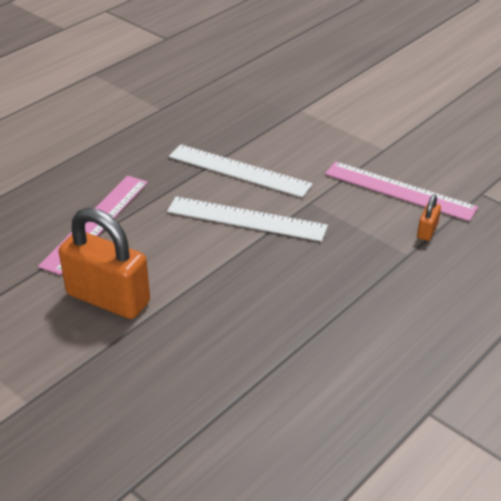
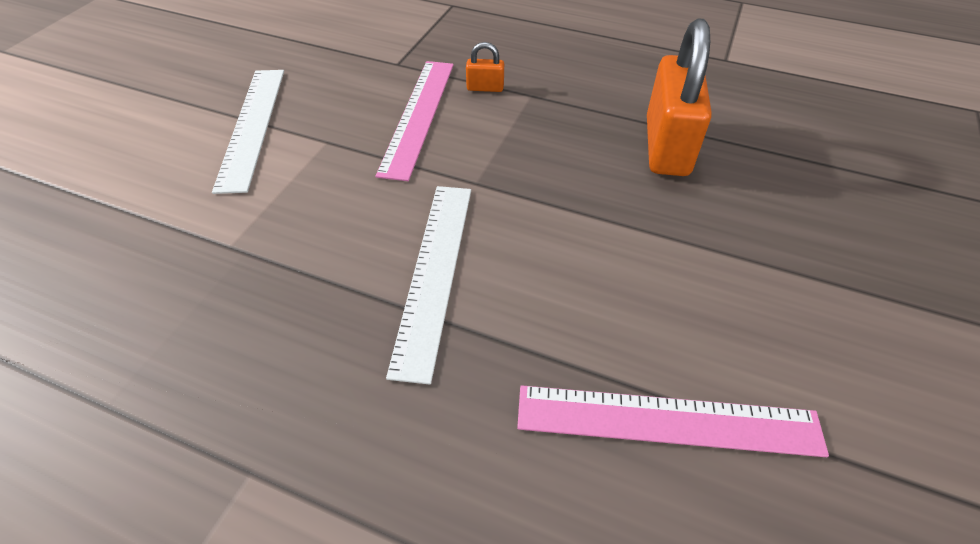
camera: 110 degrees left, 10 degrees up
orange padlock [59,208,150,319] -> orange padlock moved to [647,18,712,176]
white ruler [167,196,328,242] -> white ruler moved to [212,70,284,194]

